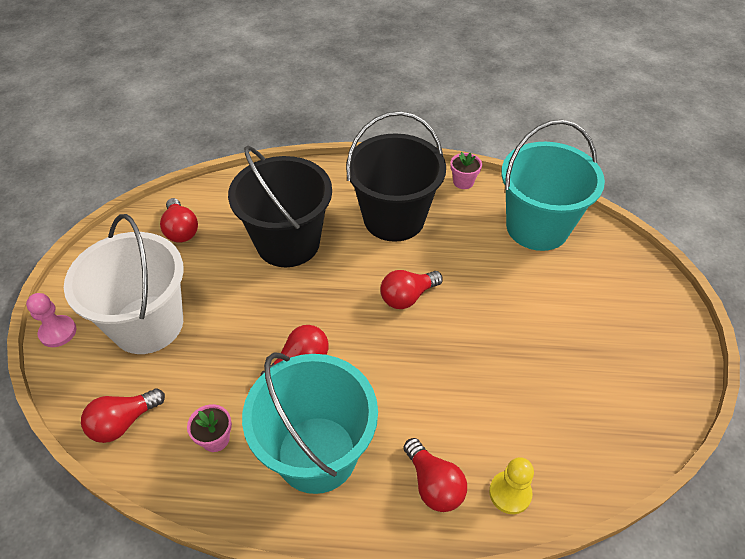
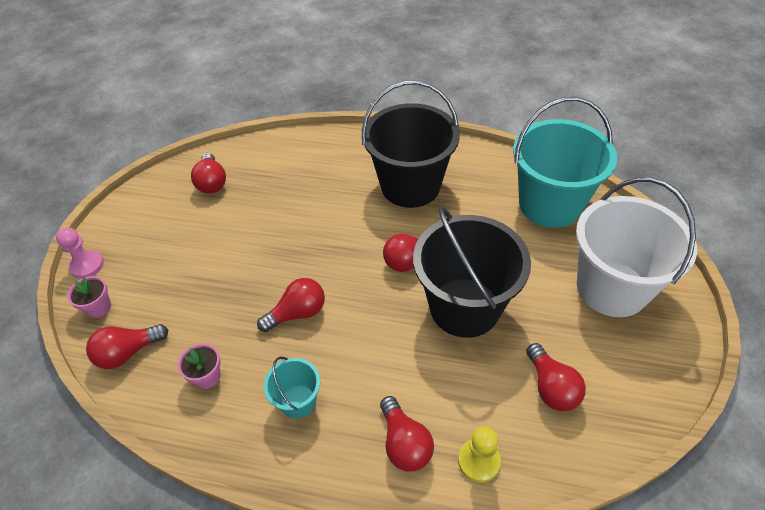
camera: 10 degrees right, 0 degrees up
white bucket [64,214,184,354] -> white bucket moved to [576,178,697,317]
black bucket [228,145,332,267] -> black bucket moved to [413,206,531,338]
turquoise bucket [242,352,378,494] -> turquoise bucket [264,357,321,419], size x0.46
pink flower pot [450,152,482,189] -> pink flower pot moved to [67,276,111,318]
none -> red light bulb [526,343,586,411]

